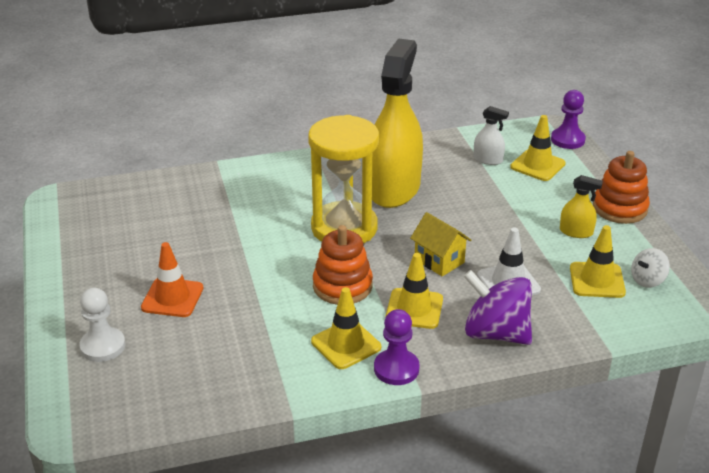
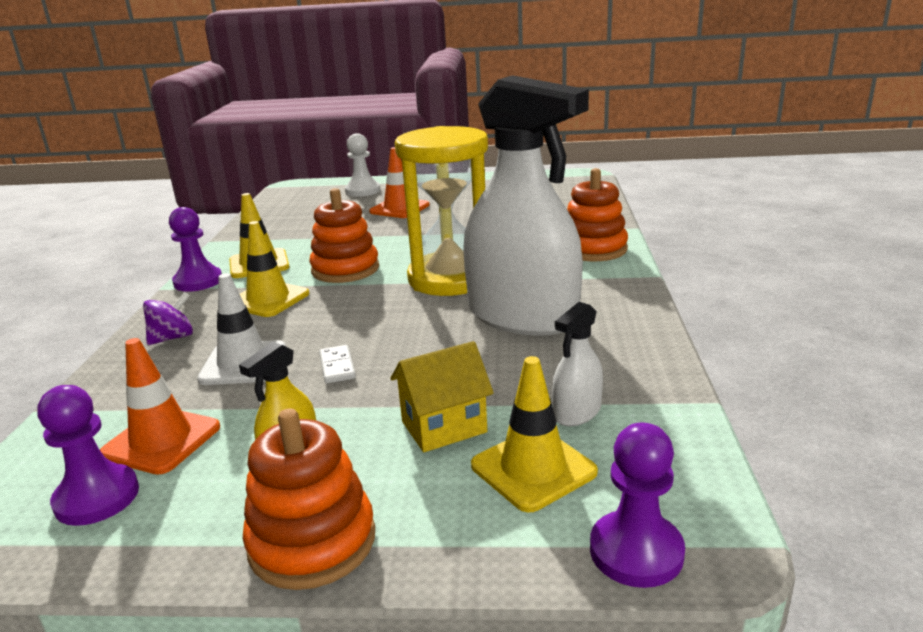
camera: 110 degrees right, 10 degrees down
yellow spray bottle [372,38,423,208] -> white spray bottle [463,75,589,336]
yellow house [410,212,471,276] -> yellow house moved to [390,341,494,452]
purple spinning top [463,270,532,345] -> purple spinning top [143,292,193,345], size x0.52
yellow traffic cone [570,225,626,298] -> orange traffic cone [100,338,220,475]
white spinning top [631,248,670,288] -> purple pawn [37,385,139,526]
none -> white domino [319,345,356,384]
none -> orange stacking toy [567,168,628,261]

